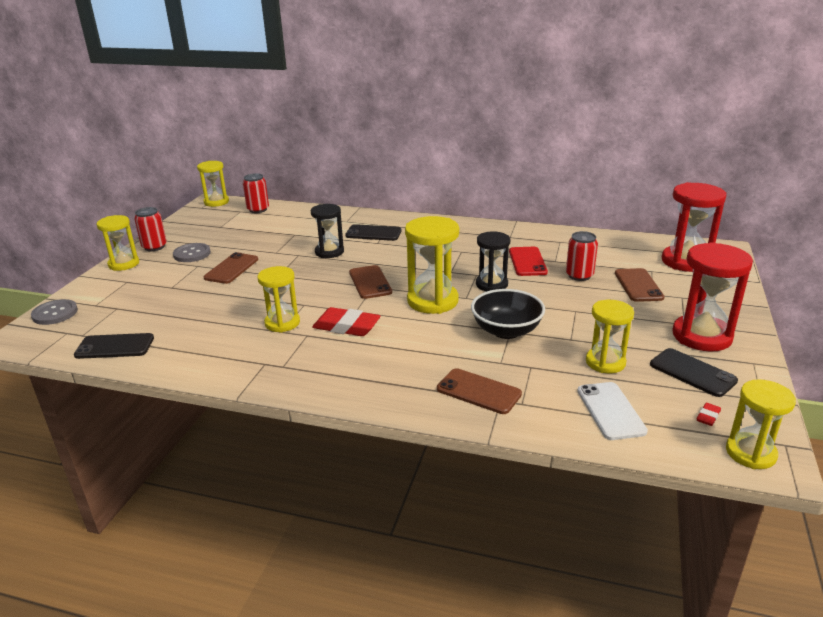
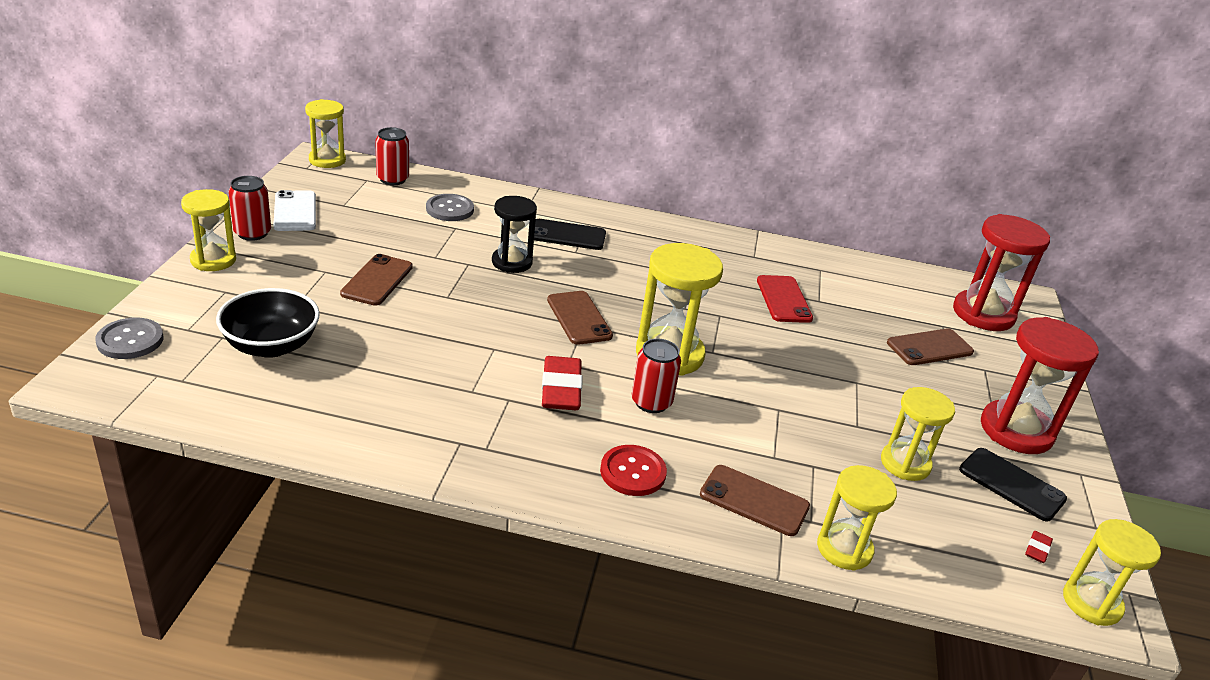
camera: 10 degrees left, 5 degrees up
black phone [74,333,154,359] -> none
grey button [173,243,211,262] -> grey button moved to [426,194,474,221]
yellow hourglass [258,266,300,333] -> yellow hourglass moved to [817,465,897,571]
red eraser [312,307,380,336] -> red eraser turned 75 degrees clockwise [542,356,582,410]
black bowl [471,289,545,339] -> black bowl moved to [216,288,320,358]
black hourglass [476,231,510,291] -> none
red can [566,231,598,281] -> red can moved to [631,339,681,413]
white phone [577,382,648,440] -> white phone moved to [273,190,316,231]
brown phone [615,268,665,302] -> brown phone turned 75 degrees clockwise [887,328,974,365]
none -> red button [600,445,667,496]

